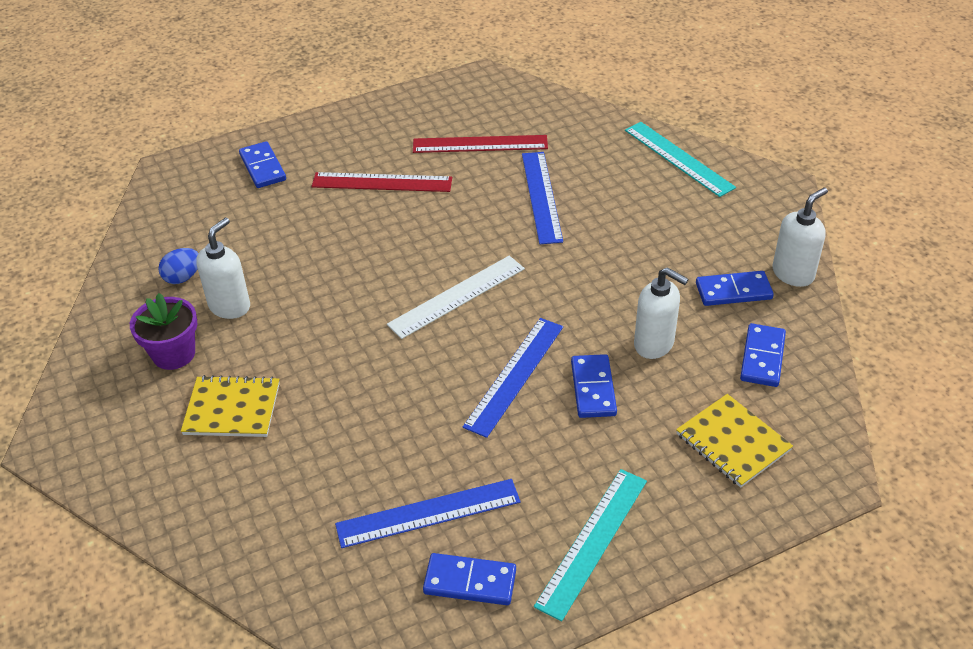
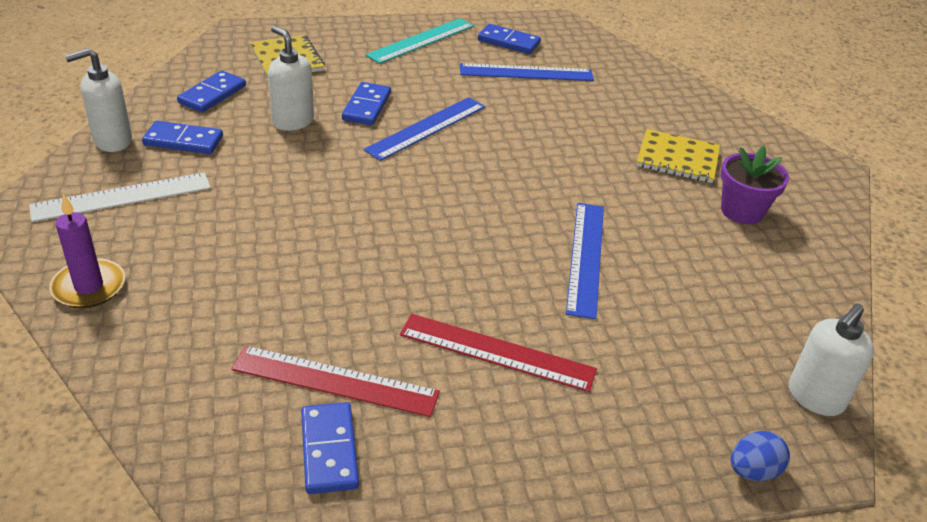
camera: 170 degrees left, 5 degrees down
blue egg [158,248,199,284] -> blue egg moved to [731,431,790,481]
white soap dispenser [196,218,250,319] -> white soap dispenser moved to [789,303,874,416]
blue domino [239,141,286,188] -> blue domino moved to [301,402,359,494]
white ruler [387,256,525,339] -> white ruler moved to [29,172,211,222]
blue ruler [522,152,563,244] -> blue ruler moved to [566,203,604,319]
turquoise ruler [625,122,736,197] -> purple candle [49,194,125,308]

